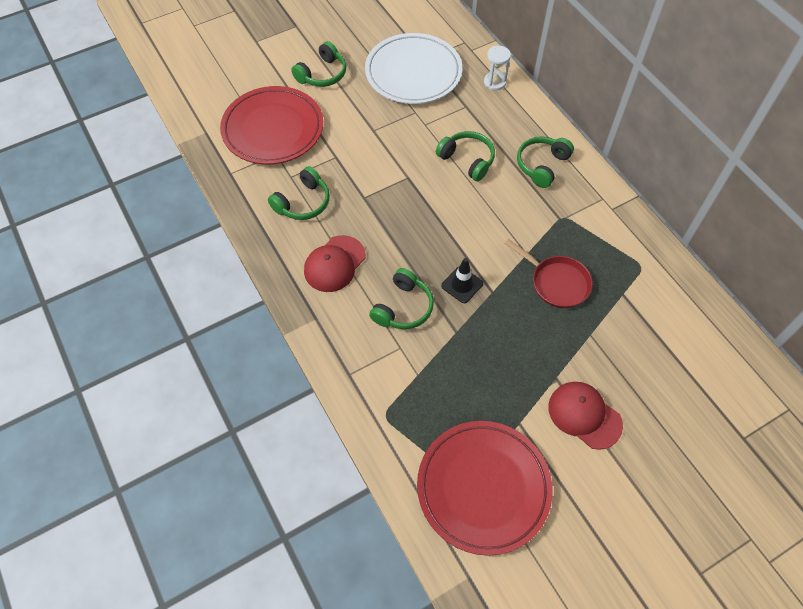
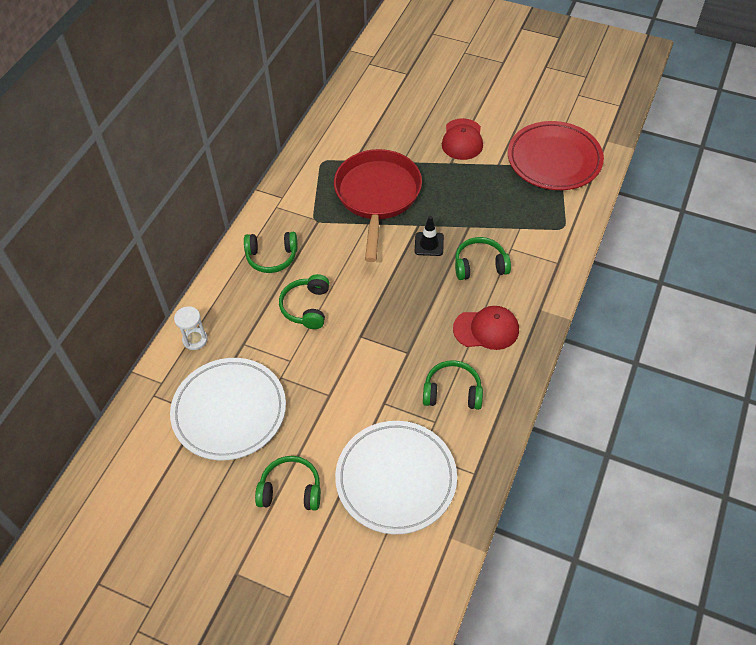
camera: 125 degrees left, 5 degrees down
red plate [220,86,323,165] -> white plate [335,421,457,534]
red pan [505,239,593,308] -> red pan [334,149,422,262], size x1.78

